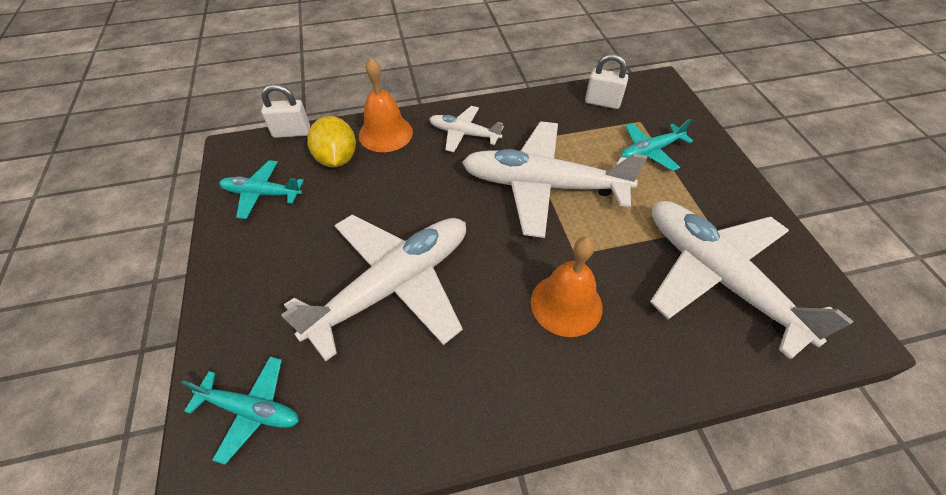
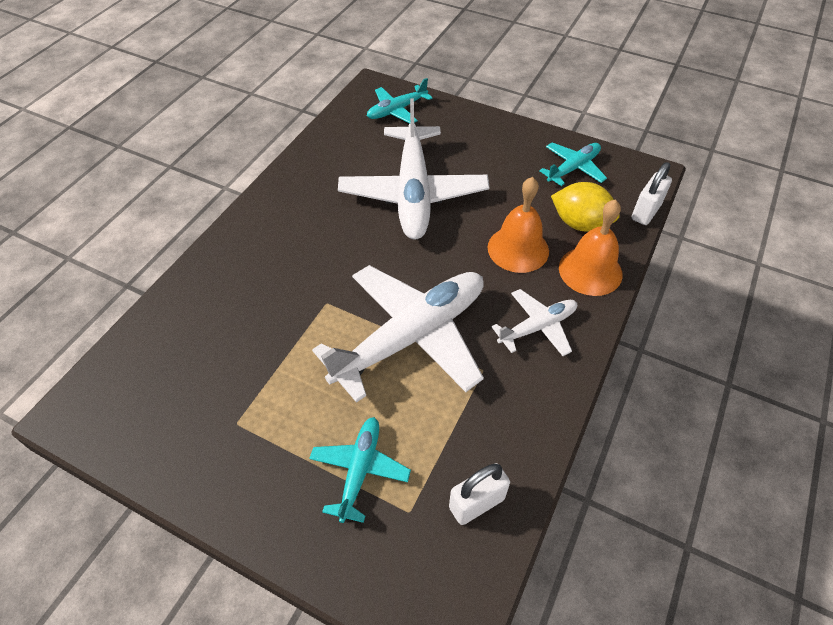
camera: 130 degrees right, 0 degrees up
orange bell [531,237,603,337] -> orange bell moved to [488,177,549,273]
white plane [650,201,854,360] -> none

